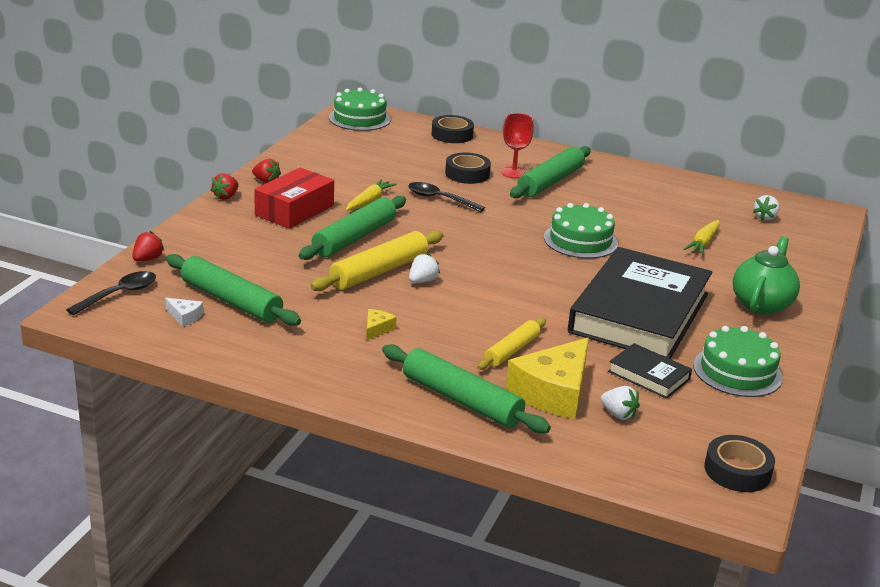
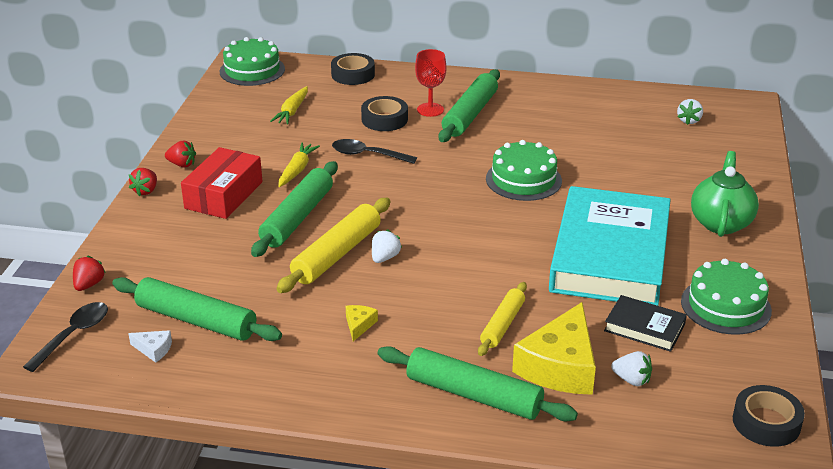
camera: 10 degrees left, 5 degrees up
black book [568,247,712,359] -> turquoise book [549,186,671,306]
yellow carrot [684,220,720,255] -> yellow carrot moved to [270,86,308,125]

